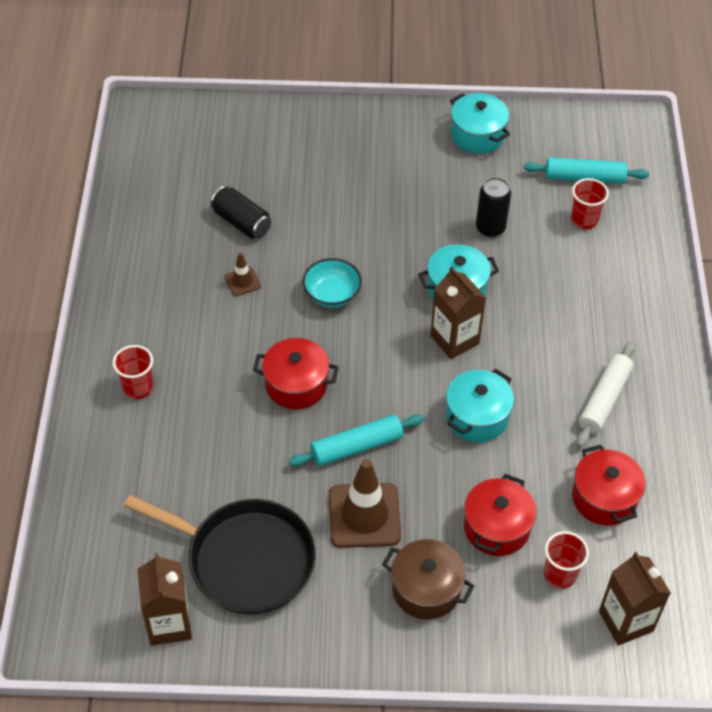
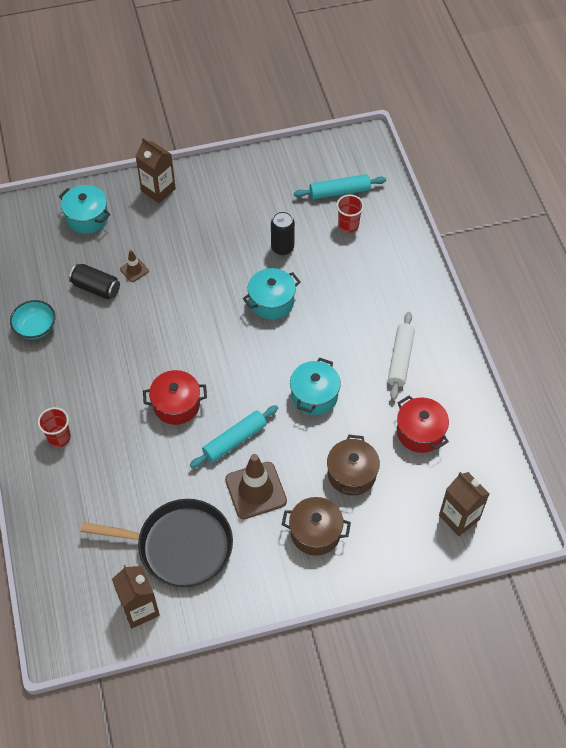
camera: 15 degrees left, 5 degrees up
brown traffic cone [224,252,261,296] -> brown traffic cone moved to [120,250,149,282]
turquoise bowl [303,258,362,308] -> turquoise bowl moved to [10,300,56,339]
brown carton [430,266,486,359] -> brown carton moved to [135,138,176,203]
turquoise pot [450,93,510,154] -> turquoise pot moved to [59,185,111,234]
red pot [464,474,536,556] -> brown pot [327,435,380,495]
red cup [544,531,589,588] -> none

